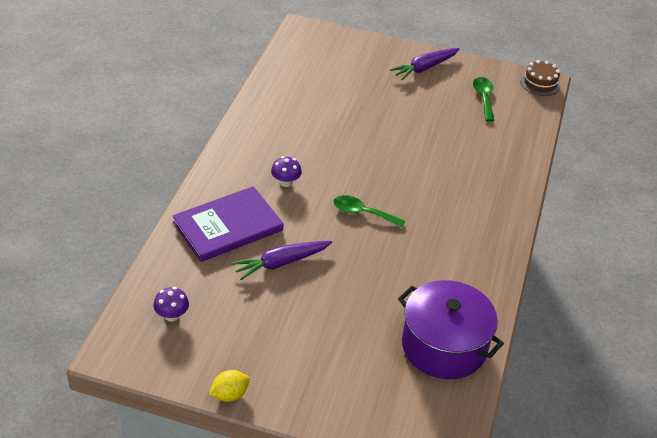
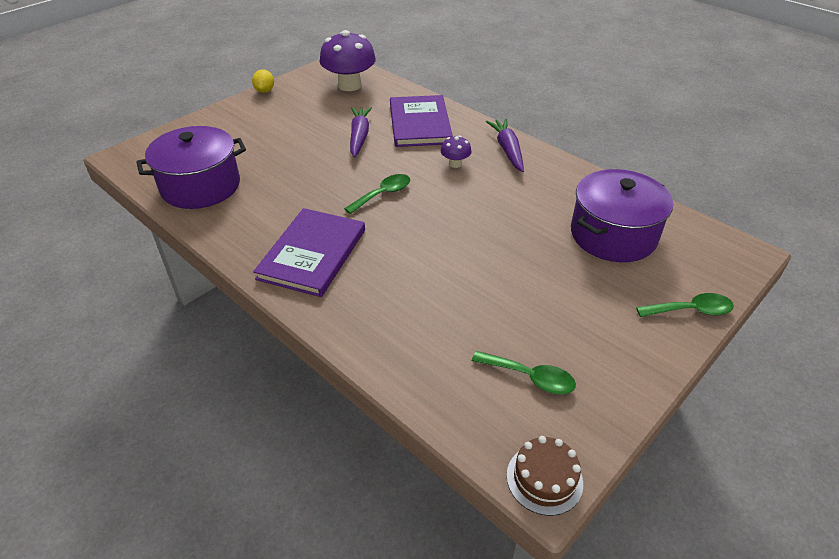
camera: 120 degrees right, 0 degrees up
purple mushroom [153,287,189,322] -> purple mushroom [320,30,376,91], size x2.12
purple carrot [389,48,460,80] -> purple carrot moved to [486,119,524,172]
none -> purple book [253,208,365,297]
none -> purple pot [571,169,673,262]
none -> green spoon [636,293,734,317]

